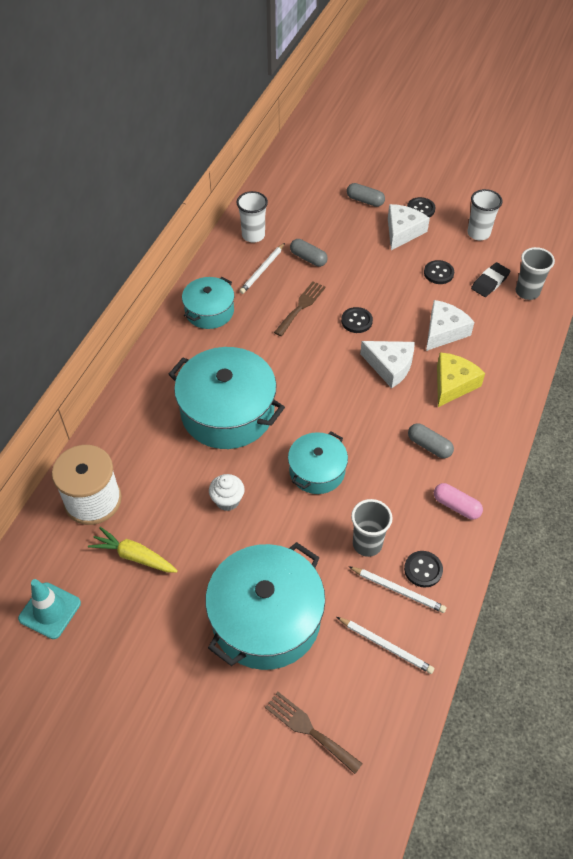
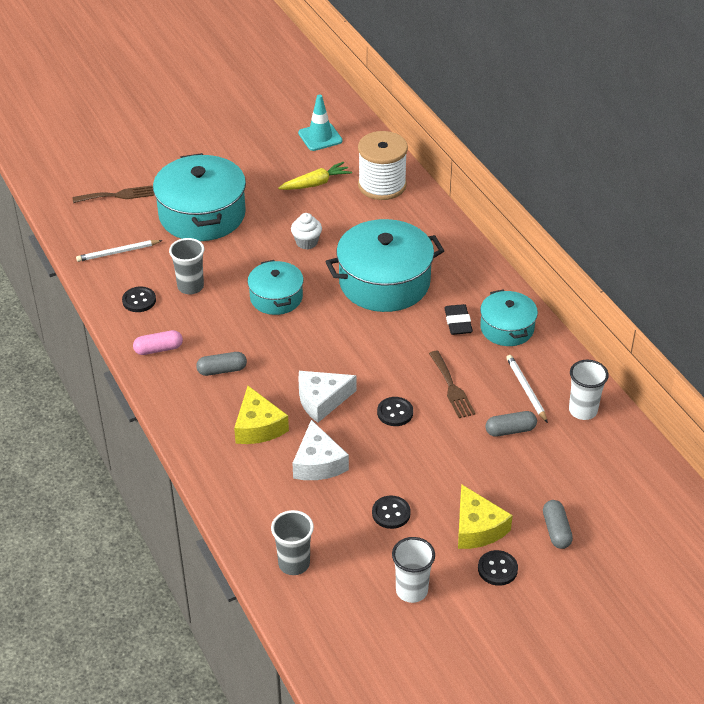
camera: 130 degrees right, 10 degrees down
grey capsule [347,183,385,207] -> grey capsule turned 75 degrees counterclockwise [543,500,573,549]
white pencil [348,566,447,613] -> none
white cheese [388,204,430,250] -> yellow cheese [458,484,513,549]
black eraser [471,262,510,297] -> black eraser moved to [444,304,473,335]

